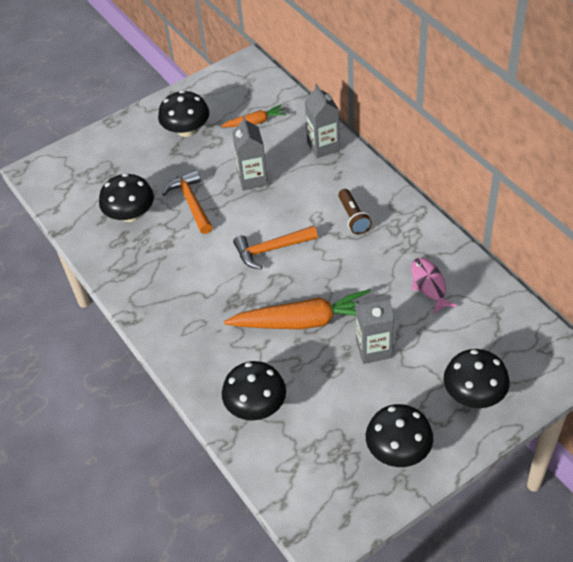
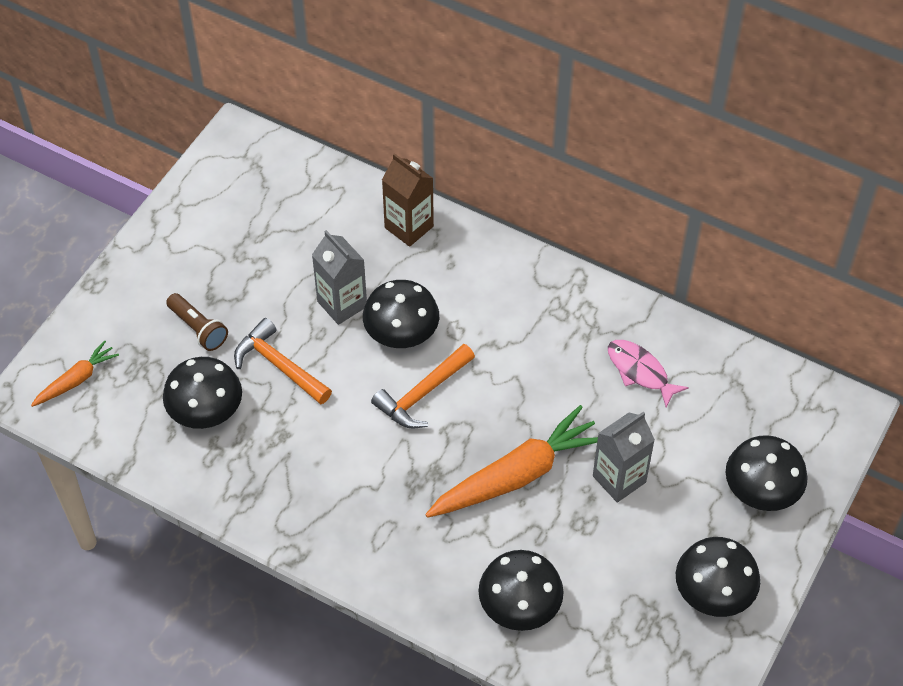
camera: 30 degrees left, 5 degrees up
black mushroom [158,90,209,137] -> black mushroom moved to [363,280,439,348]
orange carrot [221,105,286,127] -> orange carrot moved to [31,340,119,407]
grey carton [305,84,340,158] -> brown carton [382,153,434,247]
brown flashlight [338,189,372,234] -> brown flashlight moved to [166,293,228,351]

